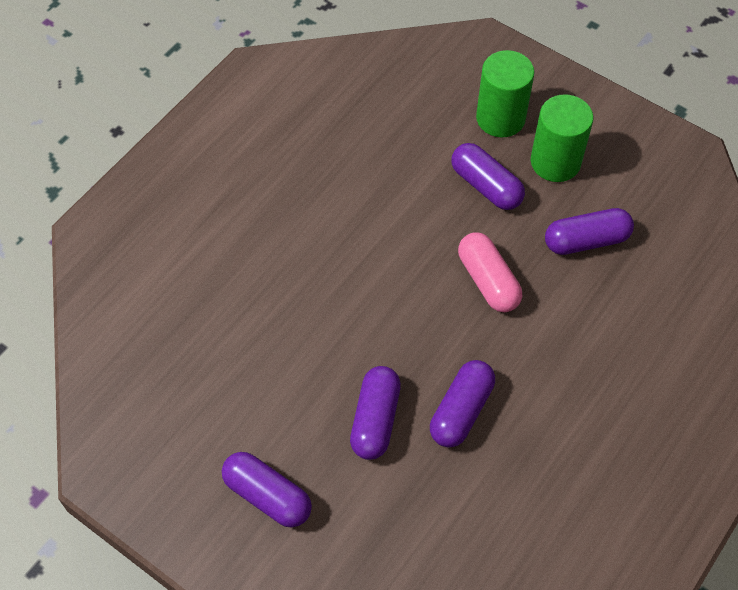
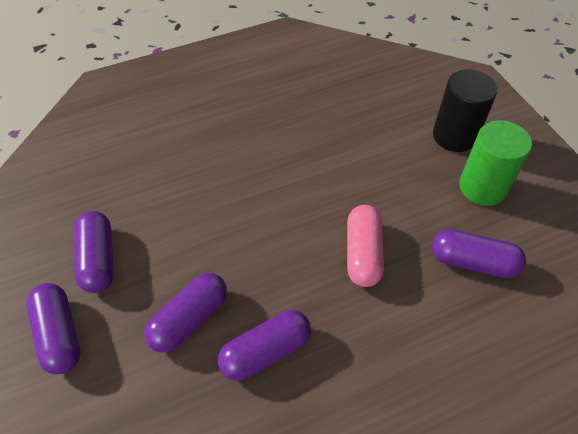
camera: 30 degrees right, 5 degrees down
purple capsule [452,143,525,210] -> purple capsule moved to [74,211,114,293]
green cylinder [476,50,534,137] -> black cylinder [433,70,497,152]

